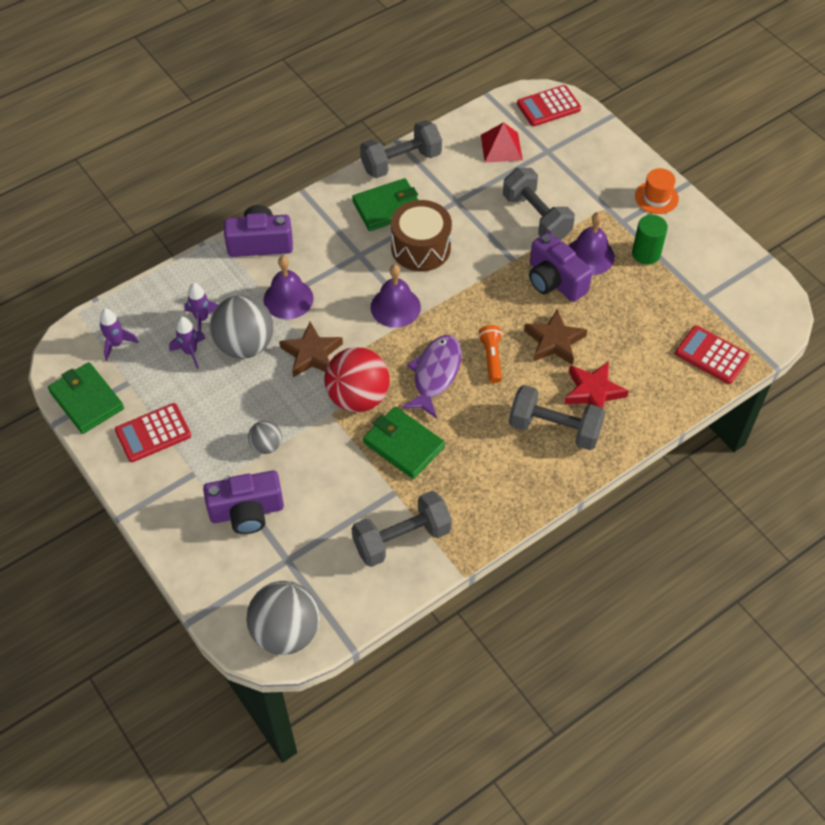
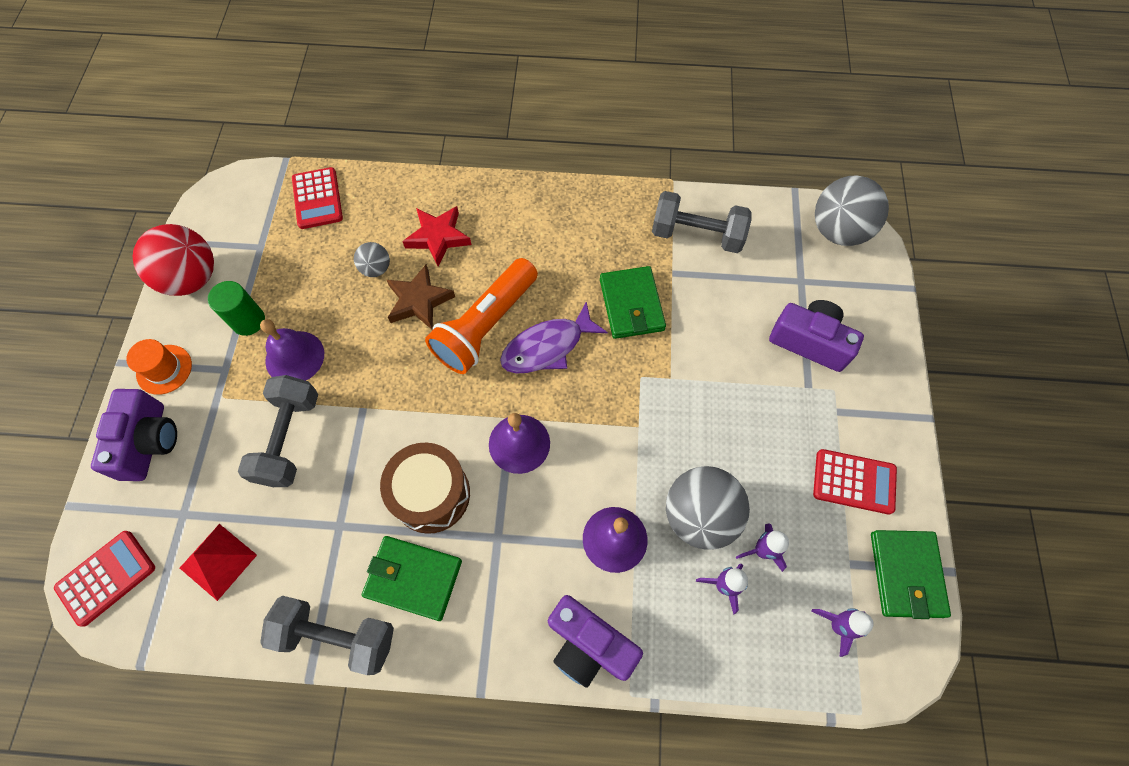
camera: 140 degrees left, 10 degrees up
grey ball [248,421,282,454] -> grey ball moved to [354,242,390,277]
brown star [279,322,343,377] -> none
red ball [324,347,390,412] -> red ball moved to [132,224,214,296]
orange flashlight [478,325,502,383] -> orange flashlight [425,258,538,374], size x2.02
grey dumbbell [509,385,605,450] -> none
red calculator [517,85,581,126] -> red calculator turned 60 degrees counterclockwise [54,531,155,627]
purple camera [529,232,592,302] -> purple camera moved to [91,389,177,481]

